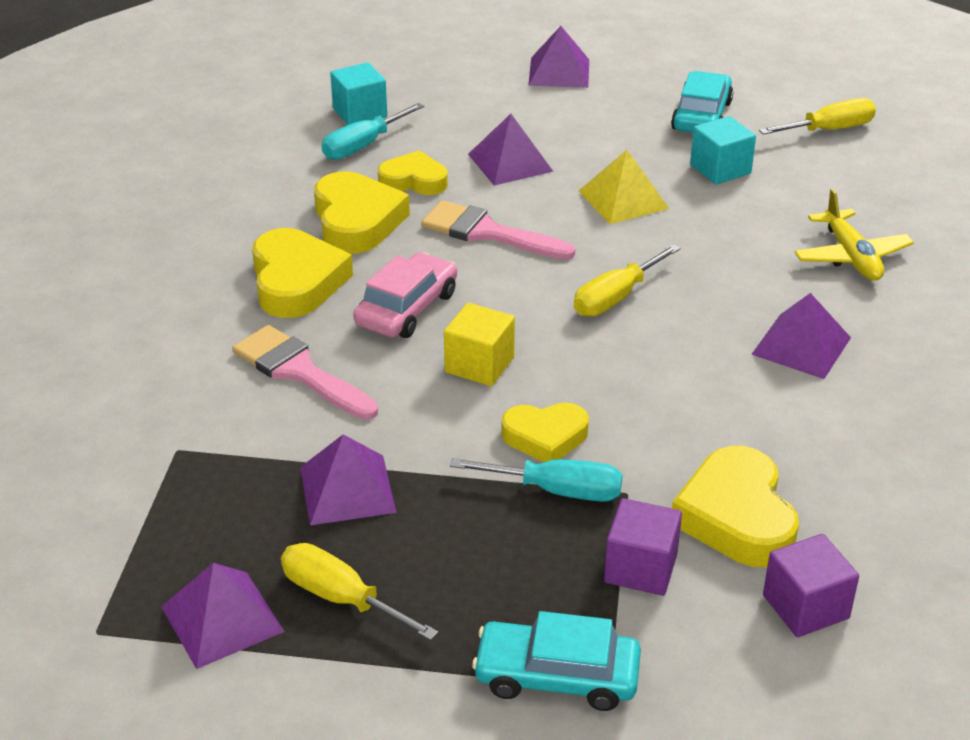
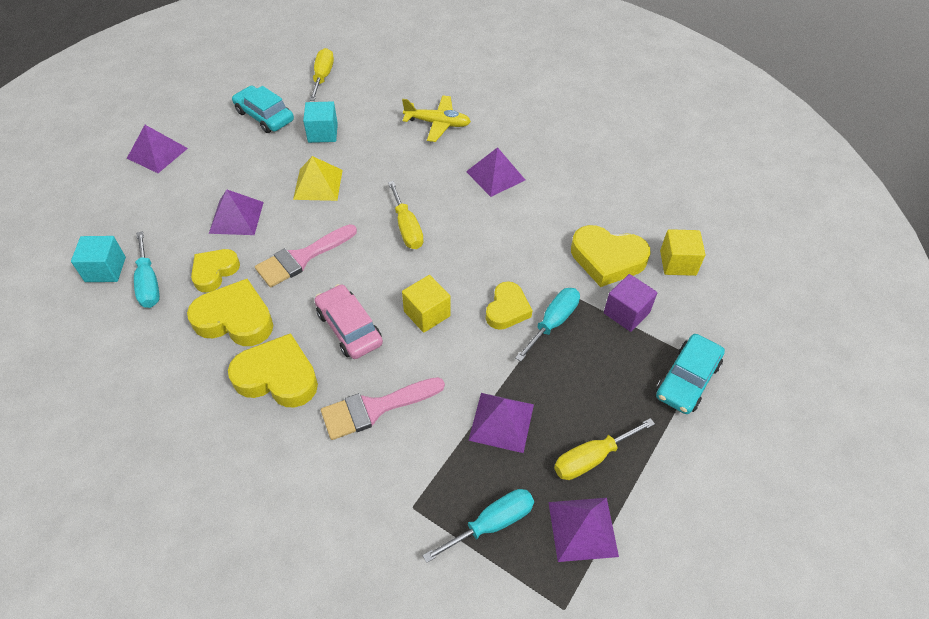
camera: 65 degrees left, 15 degrees up
purple cube [763,534,859,637] -> yellow cube [660,229,705,276]
none -> turquoise screwdriver [422,489,534,563]

